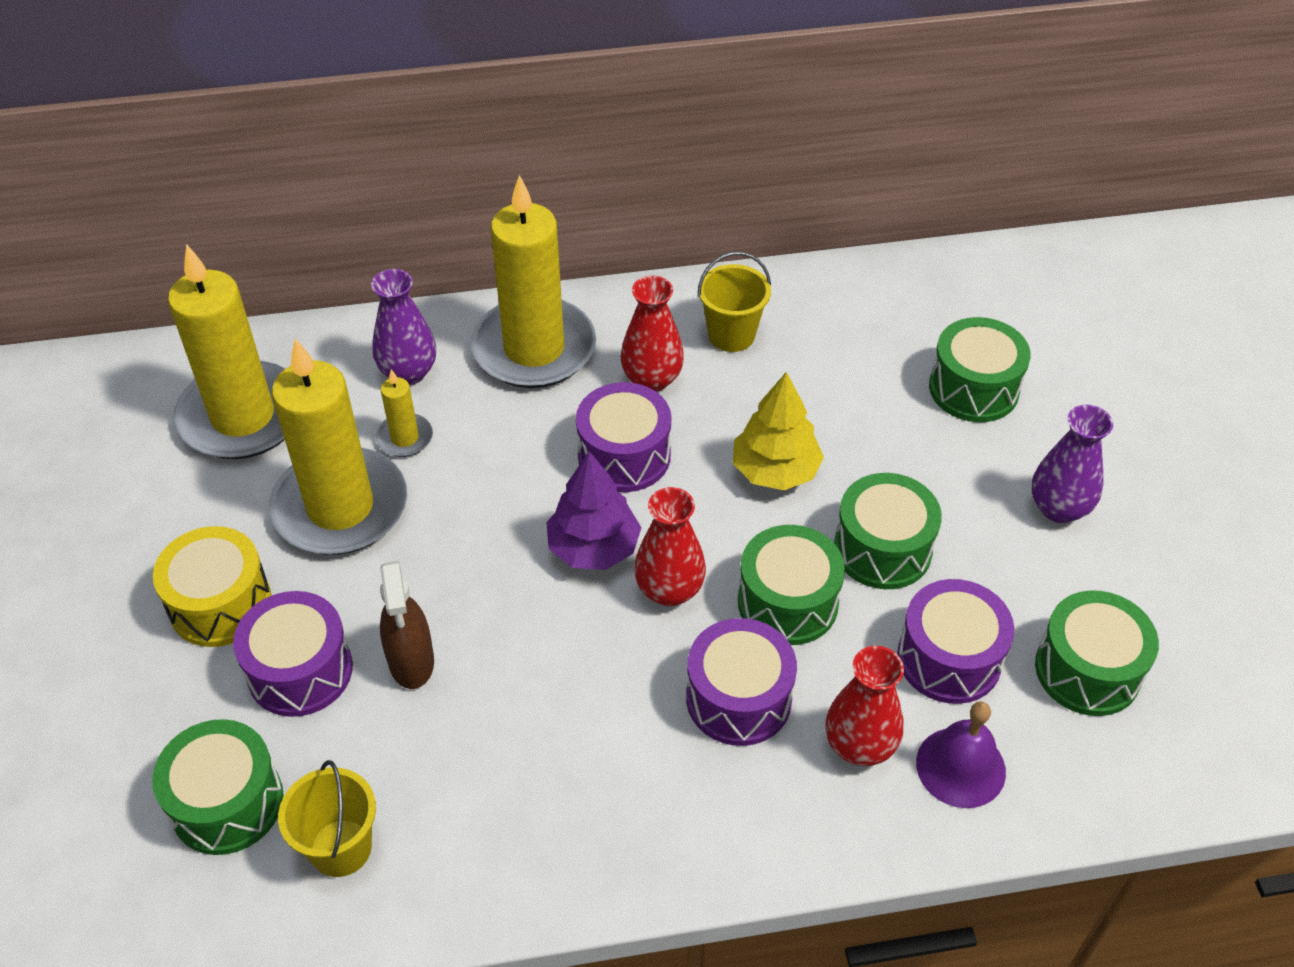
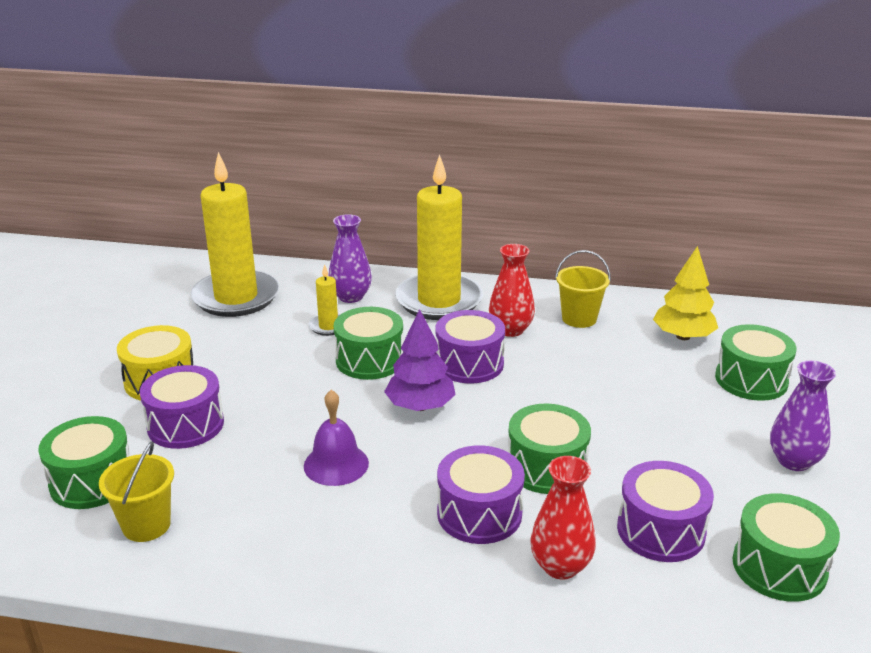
camera: 20 degrees right, 20 degrees down
yellow candle [269,338,407,555] -> none
brown spray bottle [380,560,434,689] -> none
red vase [634,487,706,606] -> none
yellow tree [733,372,824,490] -> yellow tree moved to [653,246,718,340]
green drum [834,473,942,589] -> green drum moved to [334,307,403,380]
purple bell [916,701,1006,808] -> purple bell moved to [304,390,369,486]

